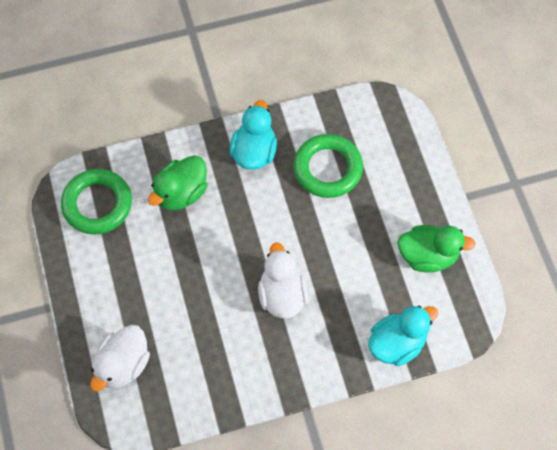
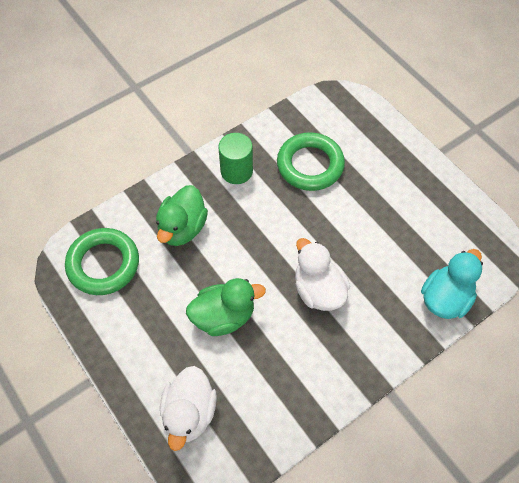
camera: 20 degrees left, 5 degrees down
turquoise duck [229,100,277,170] -> green cylinder [218,133,253,184]
green duck [397,225,476,272] -> green duck moved to [186,278,266,336]

